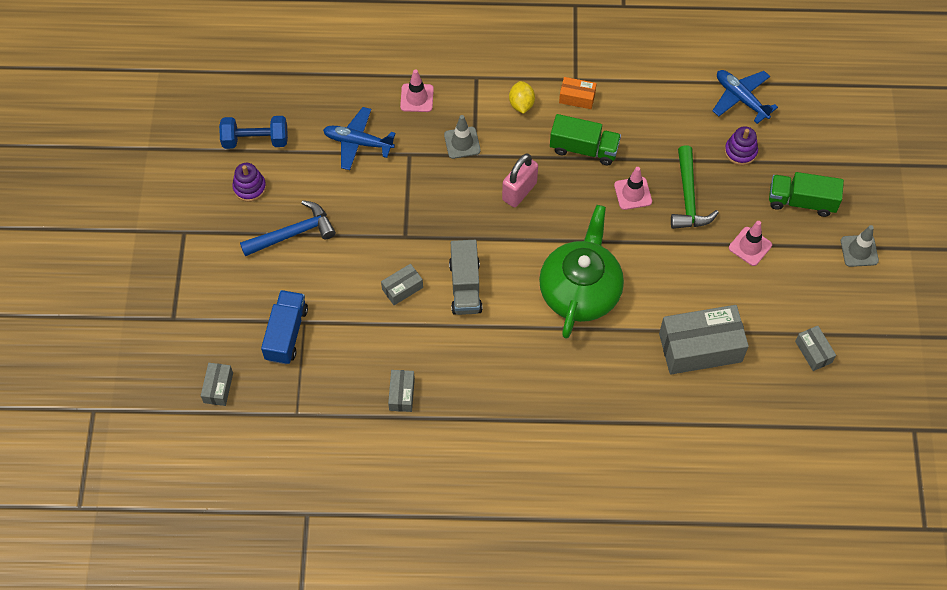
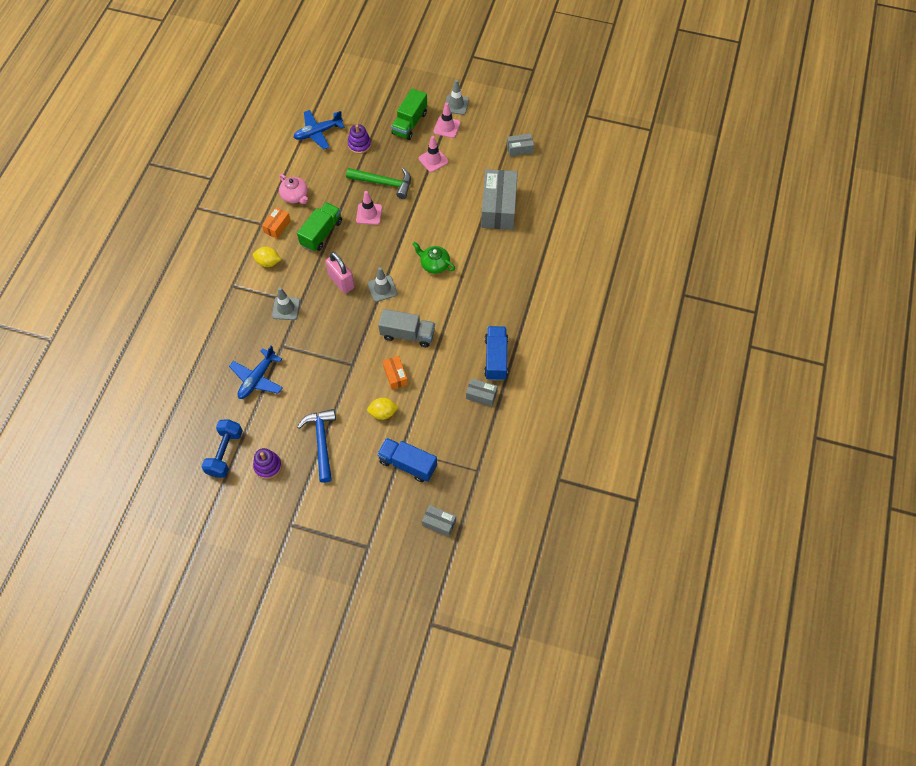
camera: 75 degrees left, 0 degrees up
grey box [381,264,423,305] -> orange box [383,356,408,390]
pink traffic cone [400,69,434,112] -> pink traffic cone moved to [433,103,461,138]
green teapot [539,205,624,339] -> green teapot [413,242,455,274], size x0.49
none -> pink teapot [279,174,308,204]
none -> yellow lemon [367,398,399,420]
none -> grey traffic cone [368,267,398,302]
none -> blue truck [484,326,508,381]

